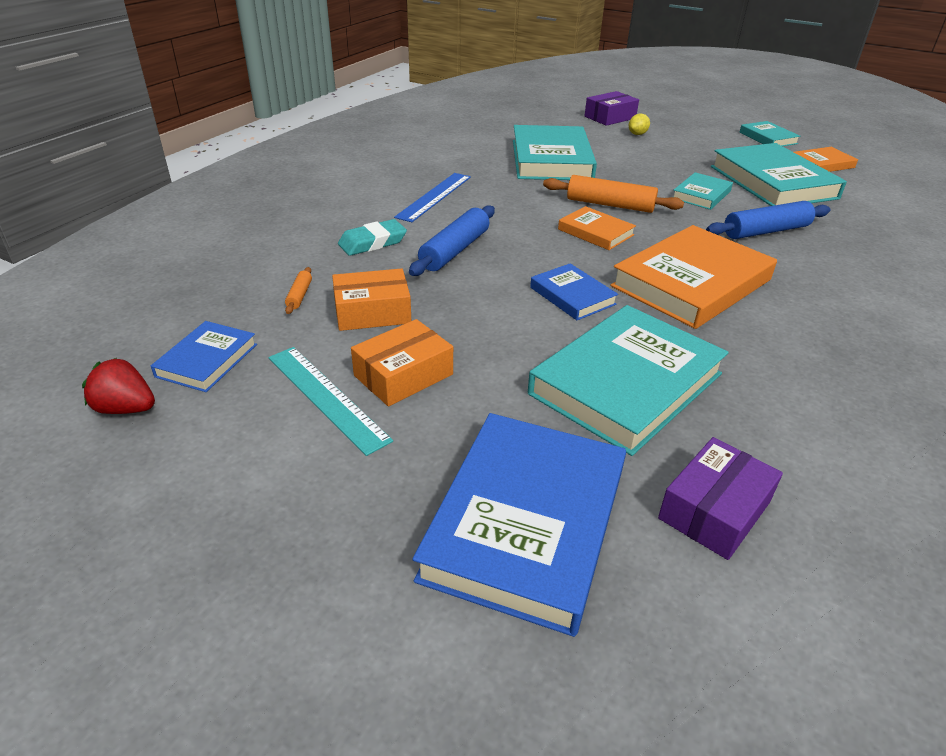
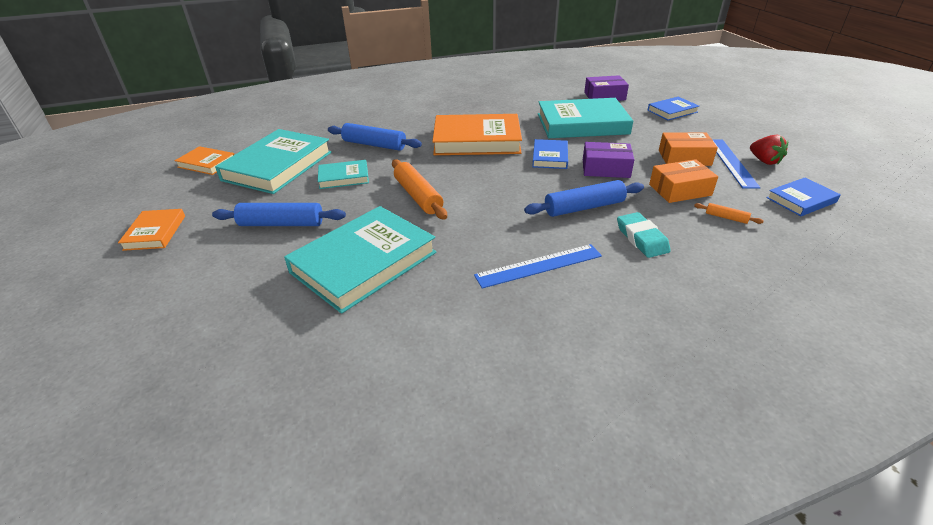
camera: 135 degrees left, 0 degrees up
red strawberry [82,358,155,414] -> red strawberry moved to [750,135,788,165]
turquoise ruler [268,347,393,456] -> blue ruler [713,140,761,189]
orange rolling pin [285,267,312,314] -> orange rolling pin turned 75 degrees clockwise [694,203,764,224]
orange box [332,268,411,331] -> orange box turned 45 degrees counterclockwise [649,159,718,203]
turquoise eraser [338,219,407,256] -> turquoise eraser turned 60 degrees clockwise [617,212,671,258]
blue book [412,413,626,637] -> blue book [647,97,699,120], size x0.51
orange book [558,206,636,250] -> orange book moved to [118,209,185,251]
purple box [585,91,639,126] -> purple box moved to [583,142,634,178]
yellow lemon [629,113,650,135] -> none
turquoise book [739,121,800,146] -> none
none -> blue rolling pin [212,203,346,226]

